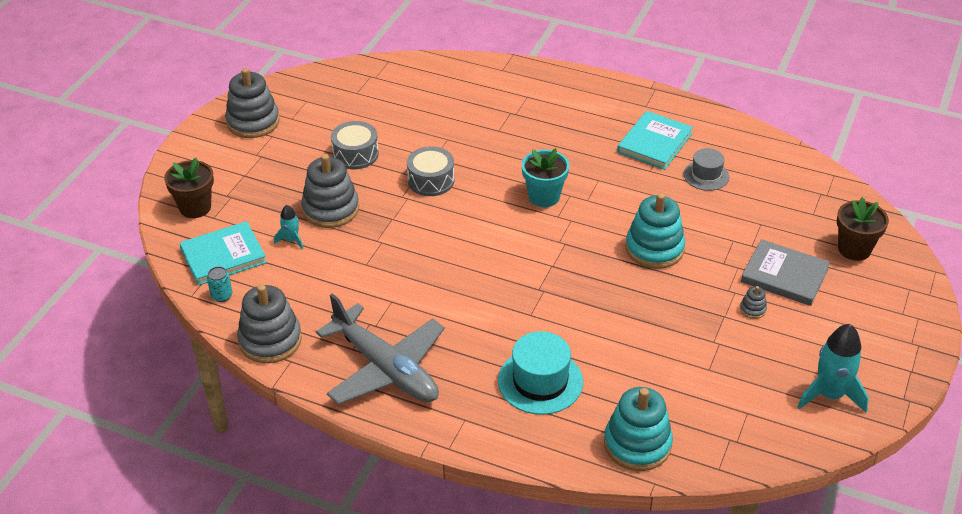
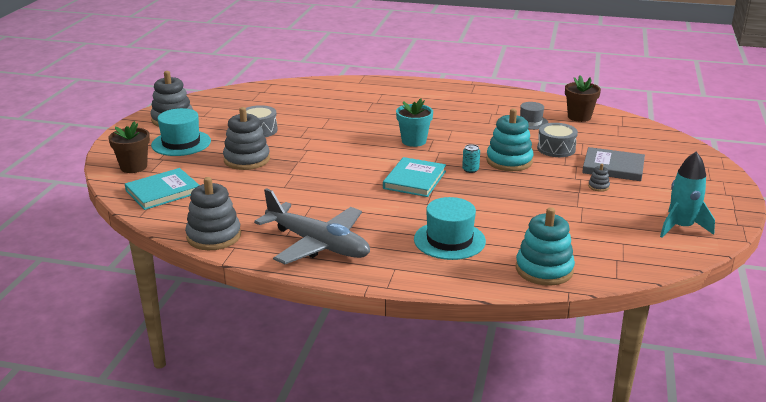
camera: 10 degrees left, 15 degrees down
turquoise can [207,266,232,302] -> turquoise can moved to [462,144,480,173]
turquoise rocket [274,205,303,250] -> none
grey drum [407,146,455,196] -> grey drum moved to [537,123,578,157]
turquoise book [617,111,693,170] -> turquoise book moved to [383,157,446,197]
brown flower pot [837,197,889,261] -> brown flower pot moved to [565,75,601,122]
none -> turquoise hat [151,108,211,156]

